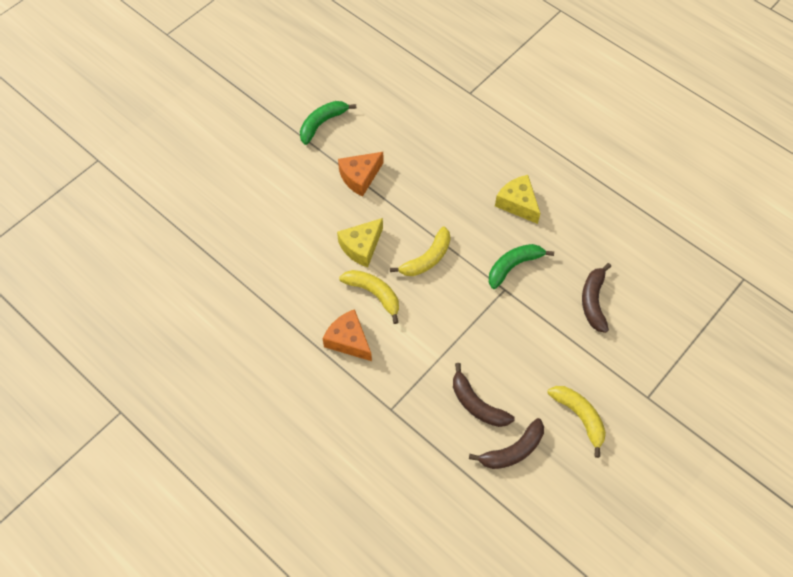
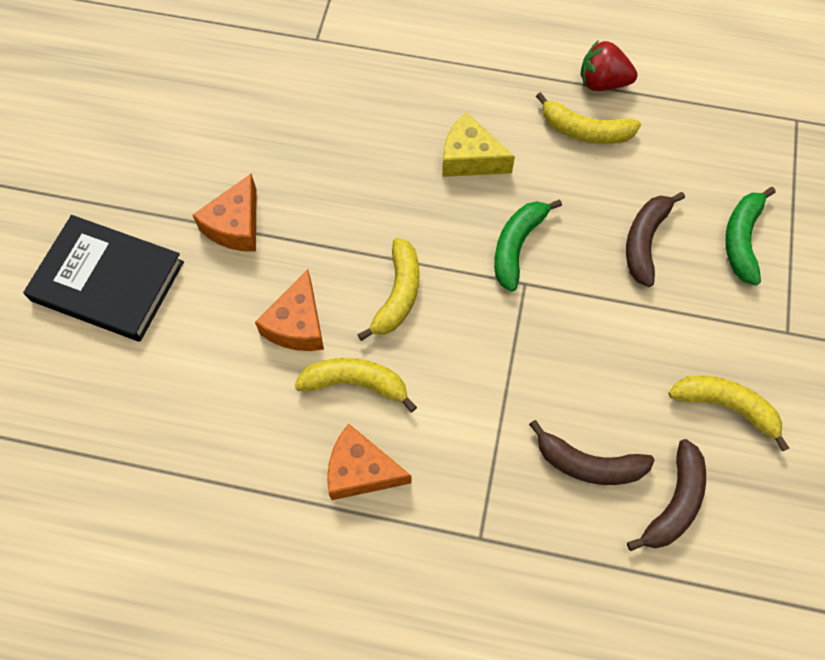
camera: 30 degrees left, 5 degrees up
green banana [300,101,356,145] -> green banana moved to [725,187,776,286]
yellow cheese [337,218,383,267] -> orange cheese [255,269,324,351]
brown banana [582,263,611,333] -> brown banana turned 45 degrees clockwise [626,192,685,287]
none -> black book [23,215,184,342]
none -> yellow banana [536,92,641,144]
none -> red strawberry [581,40,638,91]

